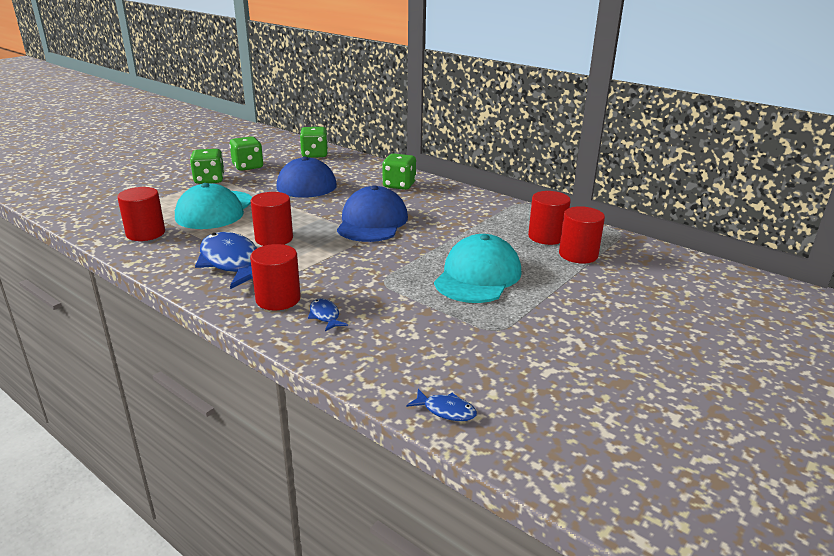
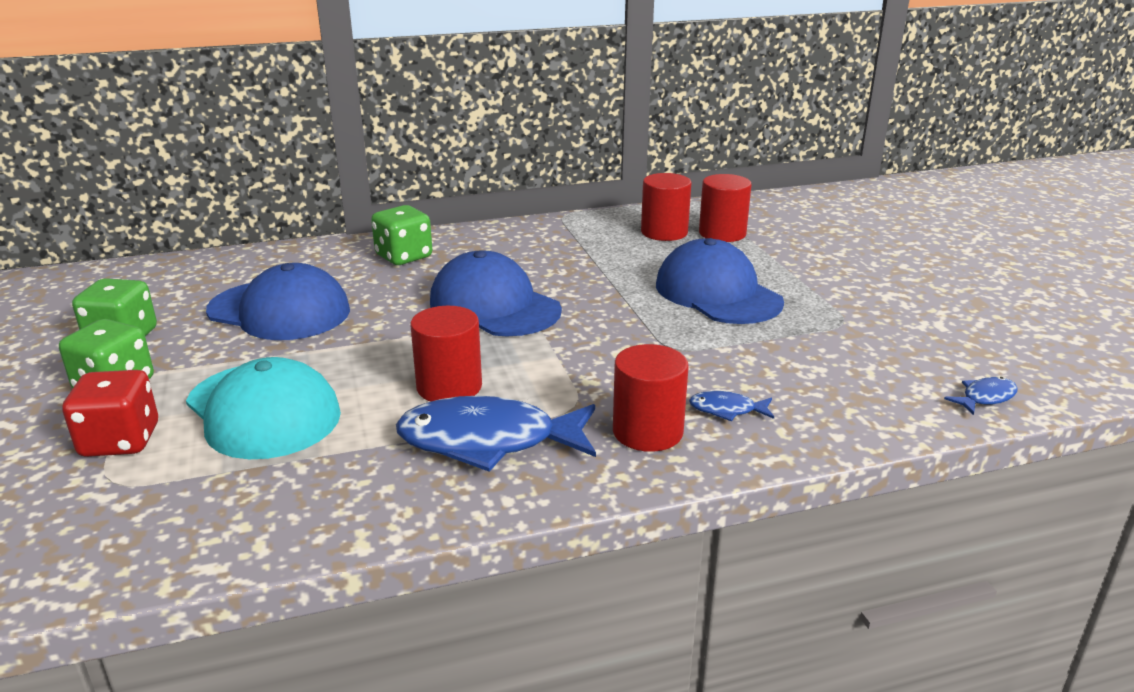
camera: 55 degrees left, 0 degrees up
red cylinder [117,187,165,241] -> none
green dice [300,127,328,158] -> none
turquoise cap [434,234,522,303] -> blue cap [656,238,784,324]
none -> red dice [62,370,158,457]

